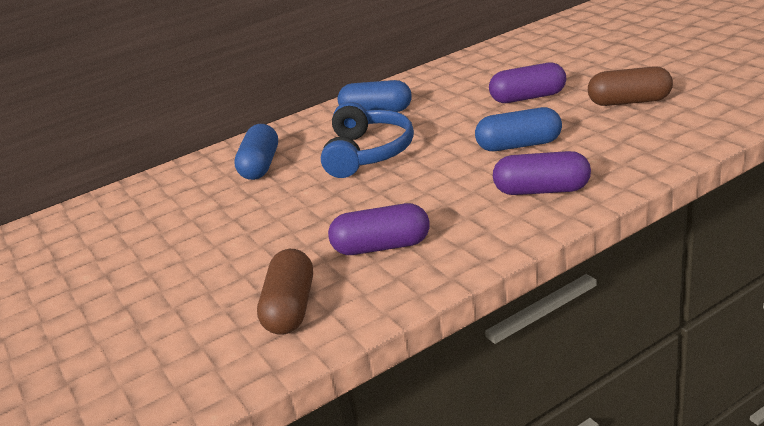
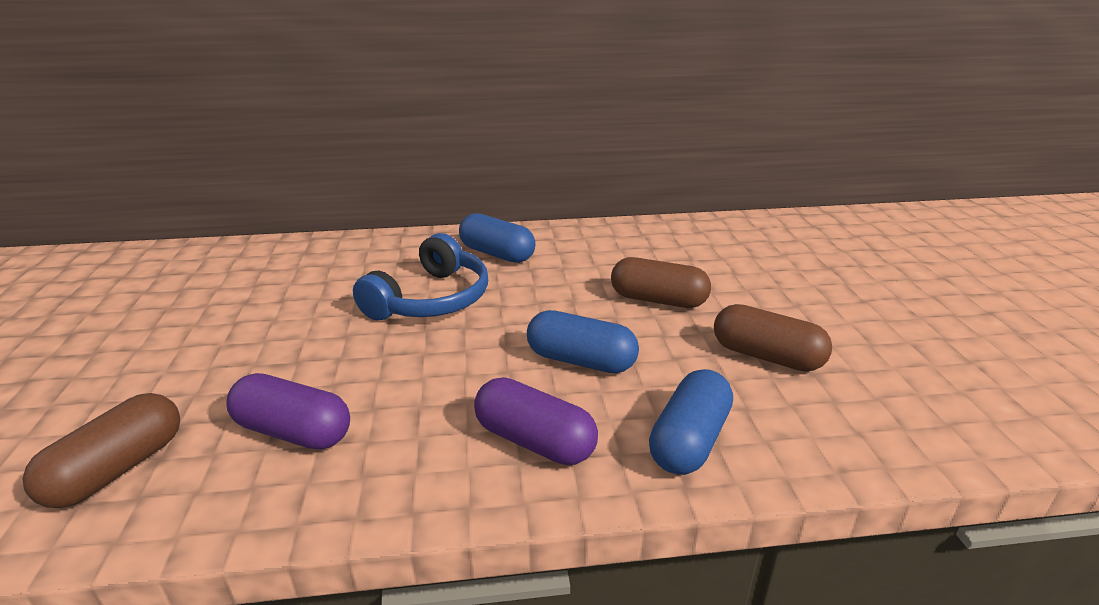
camera: 20 degrees right, 0 degrees up
blue capsule [234,124,278,180] -> blue capsule moved to [649,369,733,475]
purple capsule [489,62,566,103] -> brown capsule [611,257,711,308]

